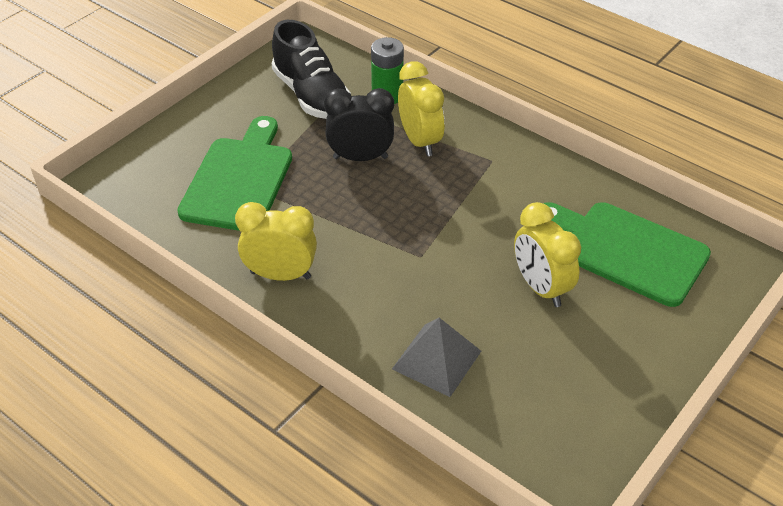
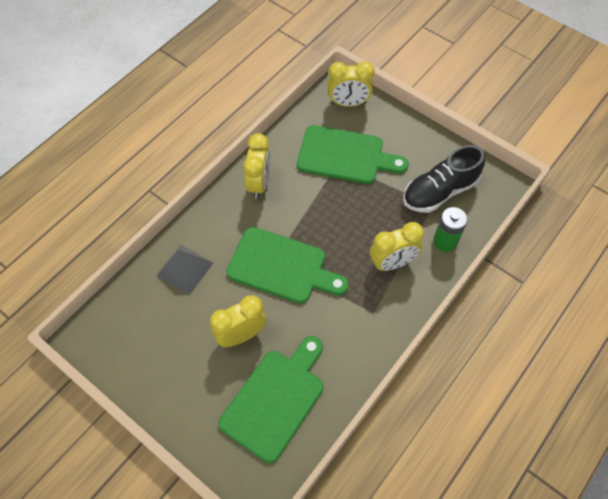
camera: 90 degrees right, 15 degrees up
black clock [324,88,394,161] -> none
none -> green cutting board [226,227,349,304]
none -> yellow clock [328,61,375,107]

